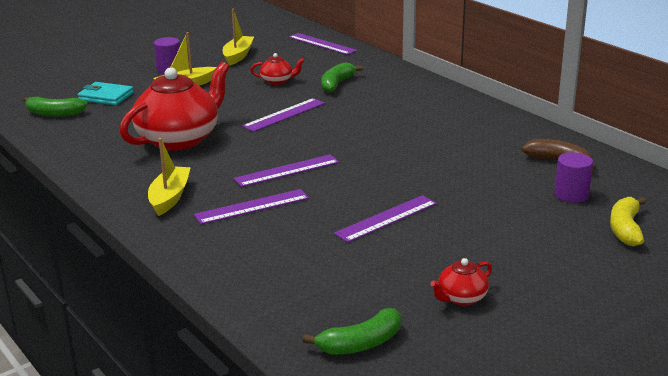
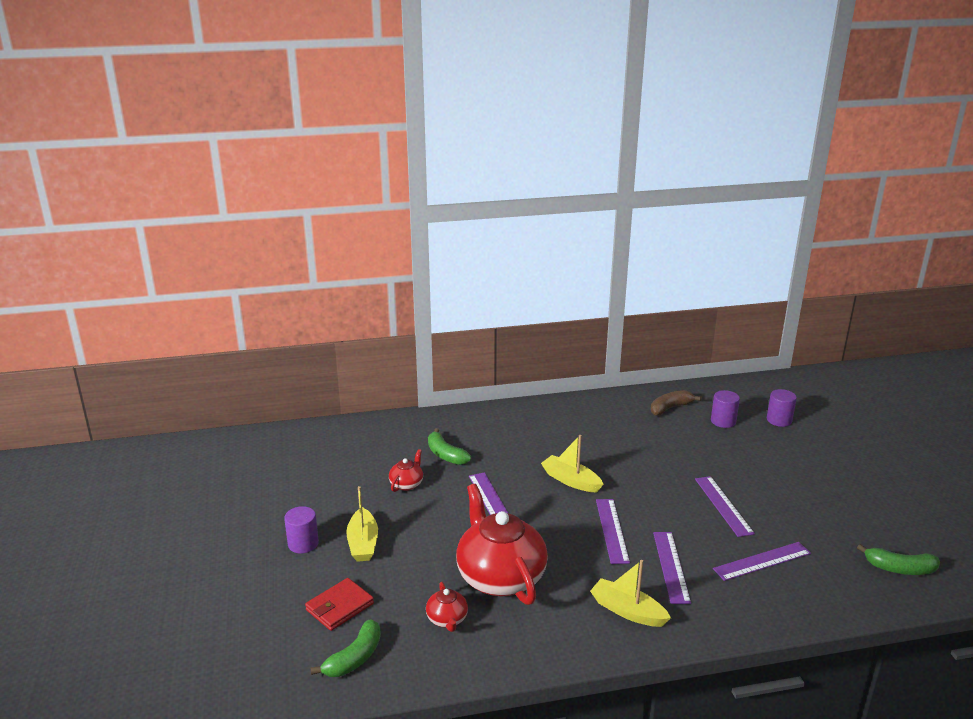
camera: 65 degrees left, 0 degrees up
turquoise wallet [77,82,134,105] -> red wallet [305,578,374,631]
yellow boat [223,9,254,66] -> yellow boat moved to [541,435,604,493]
purple ruler [289,33,357,55] -> purple ruler moved to [713,542,811,581]
green banana [303,308,401,355] -> green banana turned 105 degrees clockwise [857,544,940,575]
red teapot [430,258,492,306] -> red teapot moved to [426,582,468,632]
yellow banana [610,197,646,247] -> purple cylinder [767,389,797,427]

